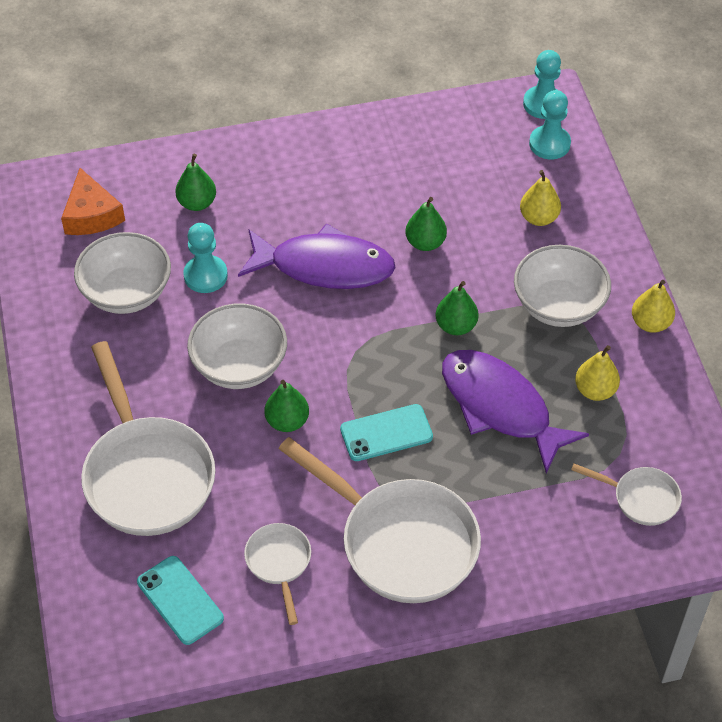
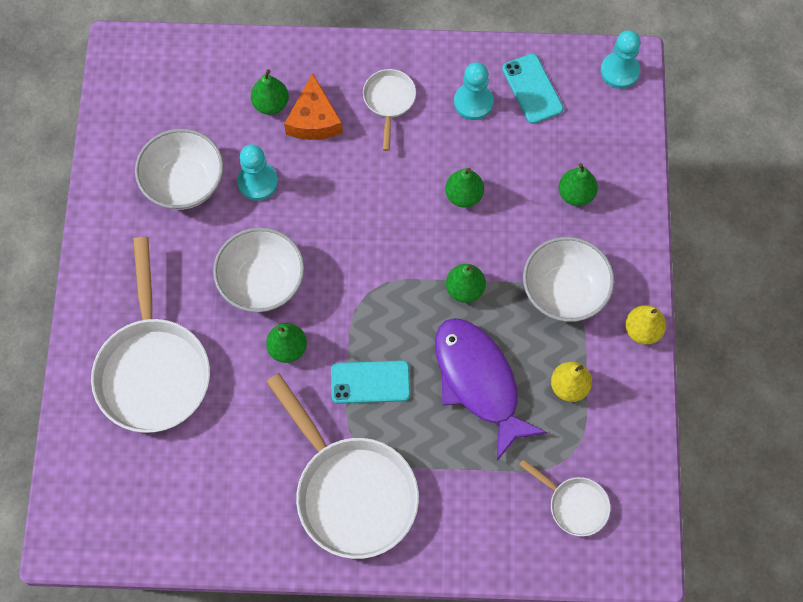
camera: 15 degrees right, 15 degrees up
orange cheese [61,168,125,235] -> orange cheese moved to [284,73,343,140]
turquoise phone [137,556,224,645] -> turquoise phone moved to [502,54,563,124]
purple fish [238,223,396,289] -> none
white pan [244,523,311,625] -> white pan moved to [363,69,416,151]
yellow pear [520,170,561,226] -> green pear [559,163,598,206]
turquoise pawn [529,90,571,159] -> turquoise pawn moved to [454,62,493,120]

